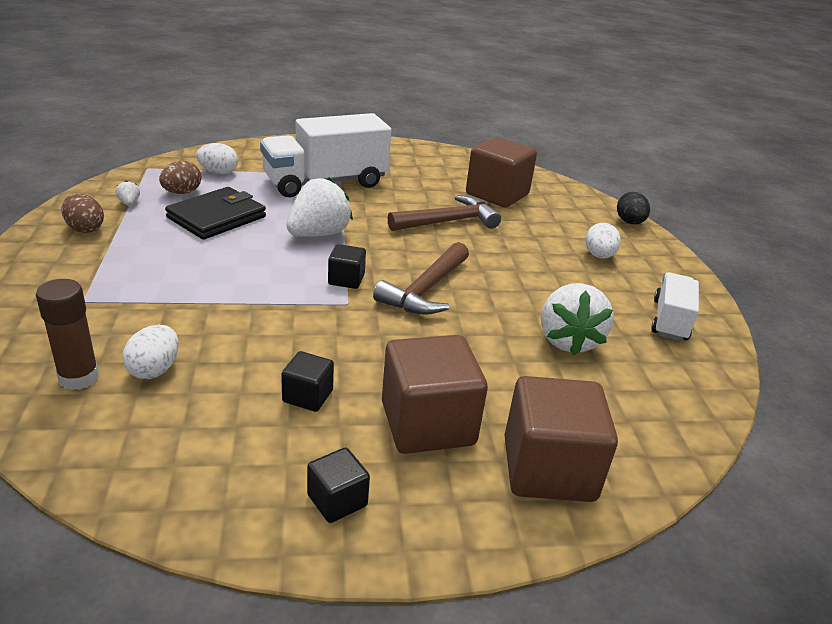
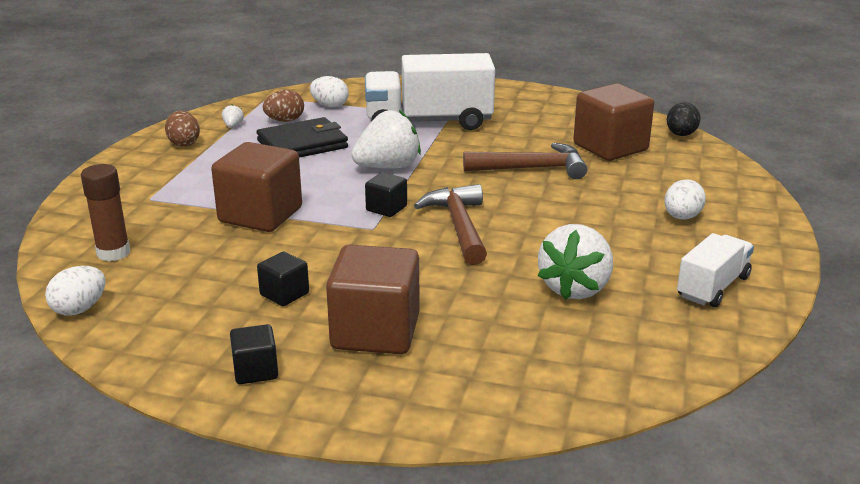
camera: 25 degrees right, 5 degrees down
white egg [122,325,179,379] -> white egg moved to [45,266,106,316]
brown hammer [373,242,469,315] -> brown hammer turned 120 degrees clockwise [414,184,487,265]
brown cube [504,376,618,502] -> brown cube moved to [211,142,302,232]
black egg [617,192,650,224] -> black egg moved to [667,103,701,136]

